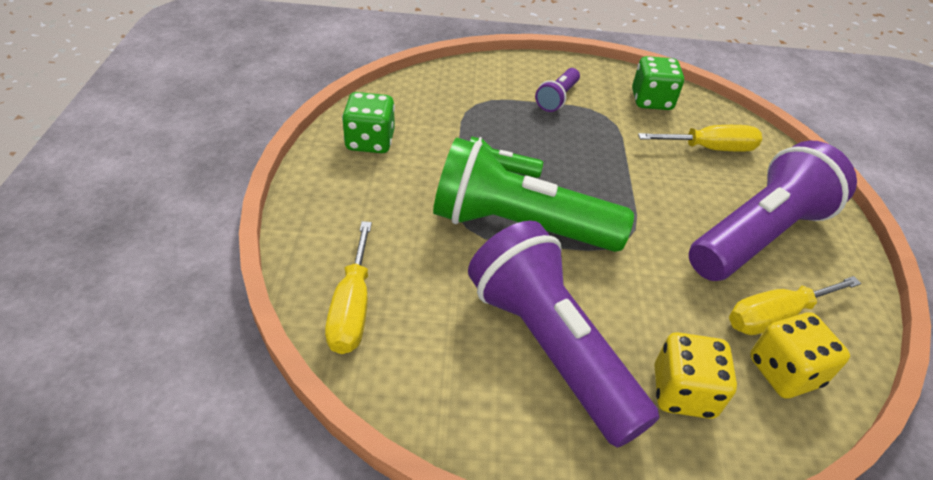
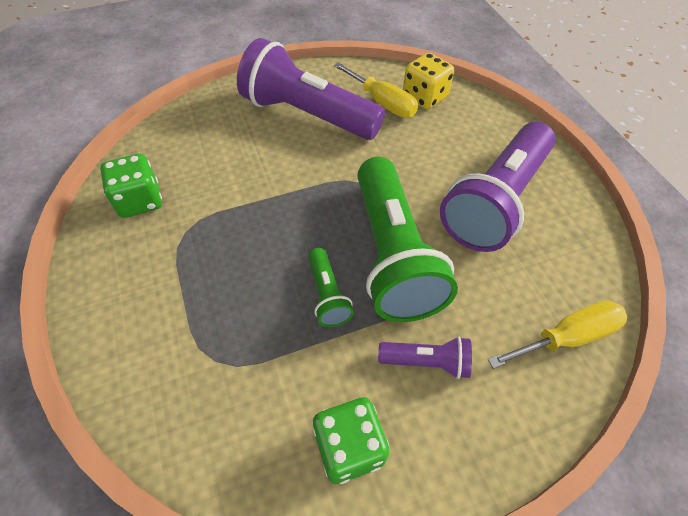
camera: 110 degrees left, 10 degrees up
purple flashlight [535,68,580,112] -> purple flashlight moved to [378,336,472,379]
yellow screwdriver [638,125,762,152] -> none
yellow dice [655,332,737,419] -> none

